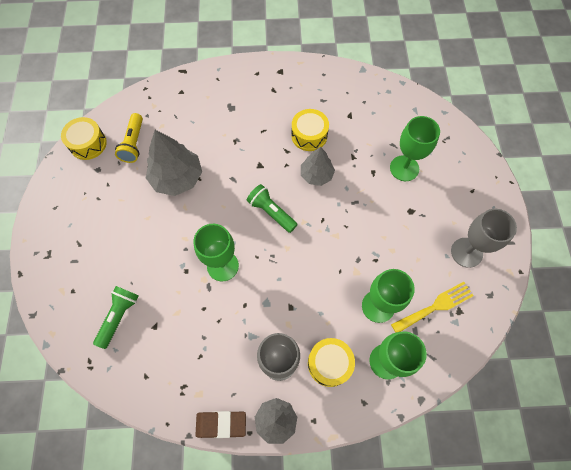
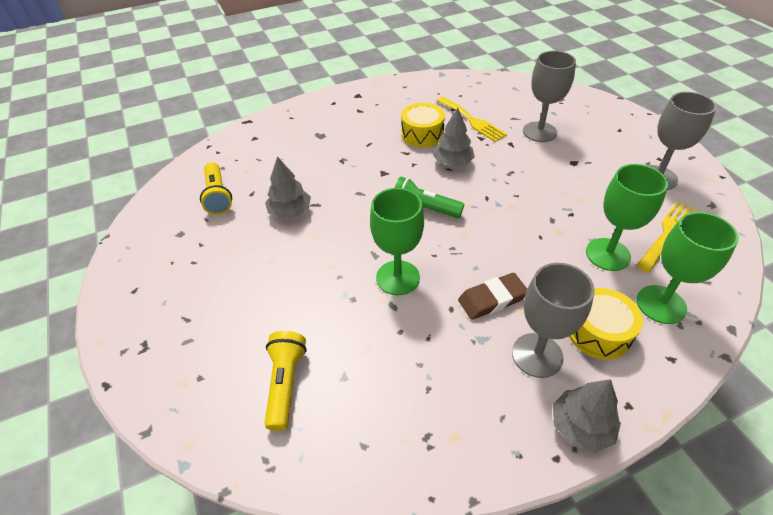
camera: 20 degrees left, 20 degrees down
yellow drum [61,117,107,160] -> none
green flashlight [93,286,139,349] -> yellow flashlight [265,331,307,431]
grey tree [146,130,202,196] -> grey tree [265,156,311,218], size x0.63
brown eraser [195,411,246,438] -> brown eraser moved to [458,273,527,320]
green goblet [390,116,440,181] -> grey goblet [523,51,576,142]
none -> yellow fork [436,97,507,142]

